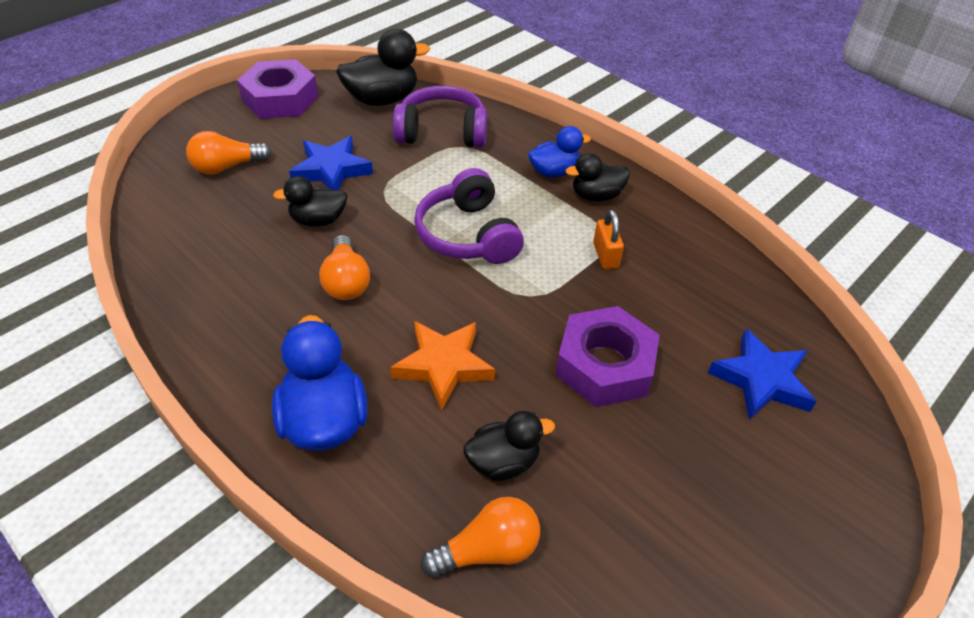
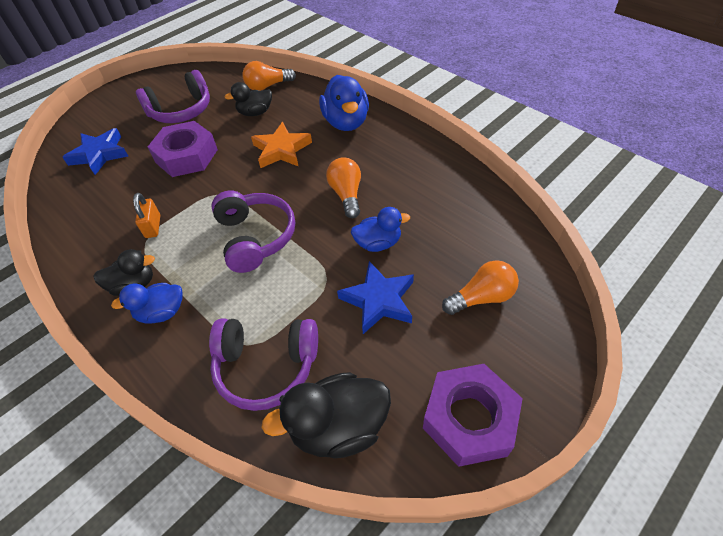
camera: 175 degrees left, 5 degrees up
black duck [273,176,348,227] -> blue duck [351,207,410,252]
none -> purple headphones [136,70,210,123]

